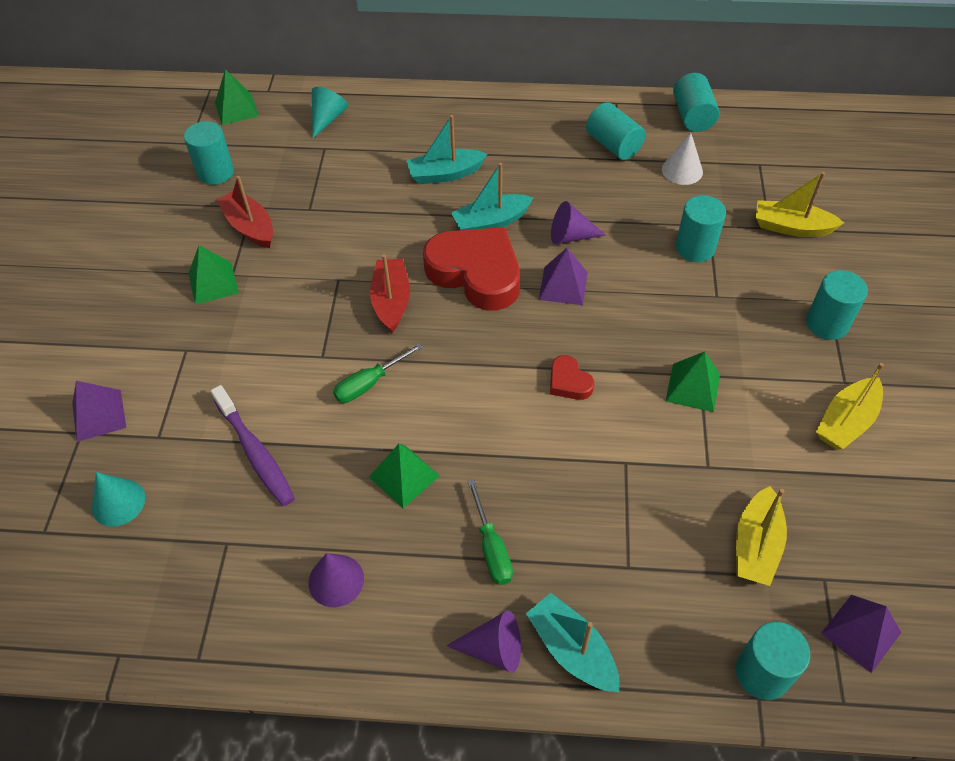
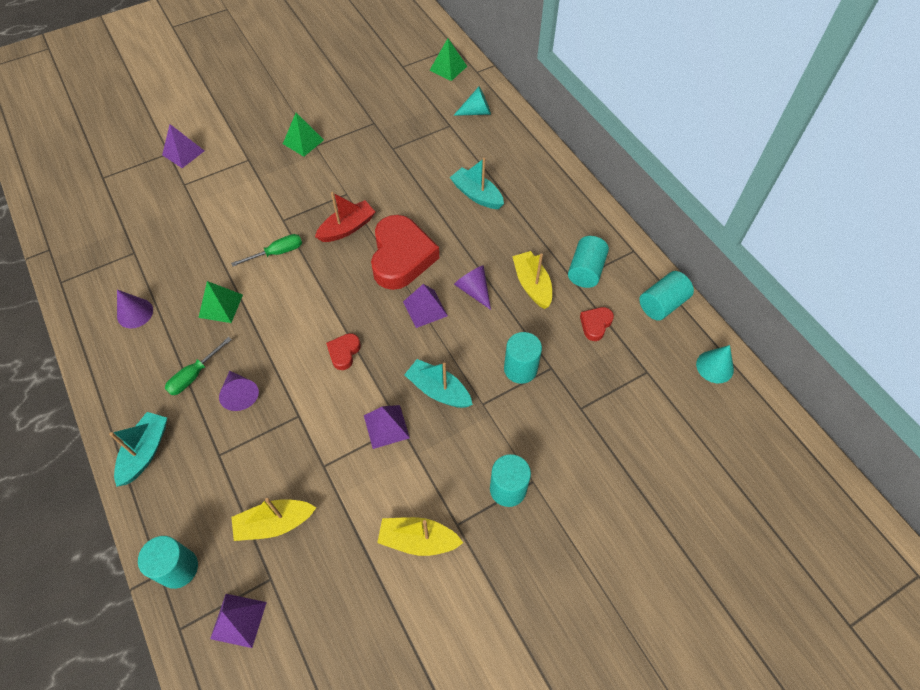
camera: 55 degrees right, 5 degrees up
turquoise cone [92,472,145,527] -> turquoise cone moved to [696,345,734,383]
turquoise cylinder [184,121,234,185] -> none
purple toothbrush [211,385,295,506] -> none
red boat [216,176,273,248] -> none
green screwdriver [333,343,423,403] -> green screwdriver turned 135 degrees clockwise [231,234,302,266]
purple cone [446,611,521,673] -> purple cone moved to [219,371,259,411]
turquoise boat [451,163,534,230] -> turquoise boat moved to [404,359,473,408]
white cone [662,133,703,185] -> red heart [580,307,614,341]
green pyramid [666,351,720,412] -> purple pyramid [364,405,410,449]
yellow boat [756,172,844,237] -> yellow boat moved to [512,251,552,309]

